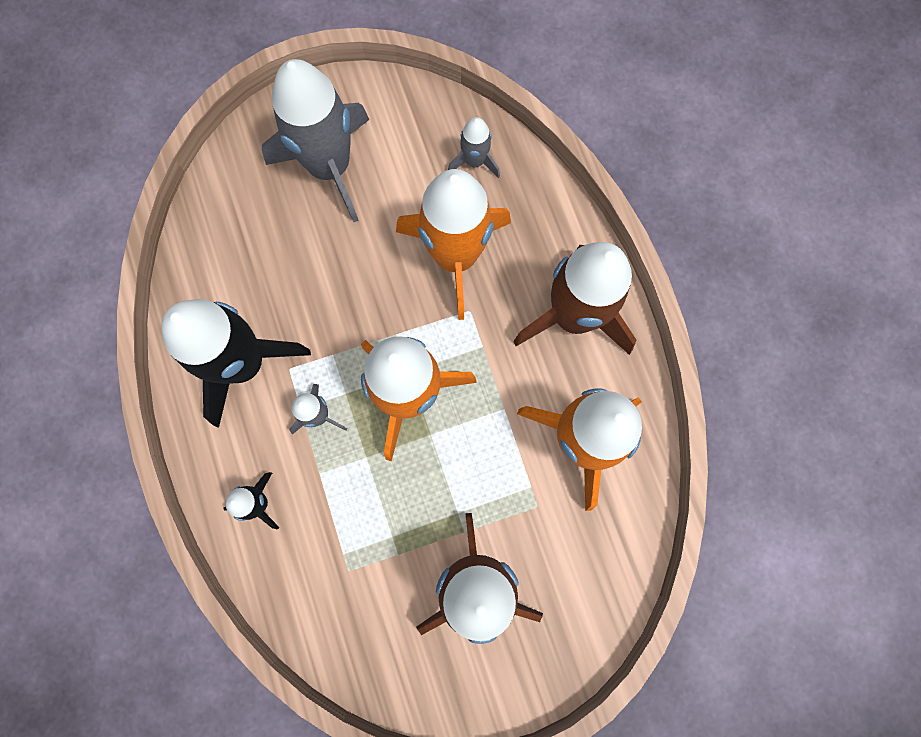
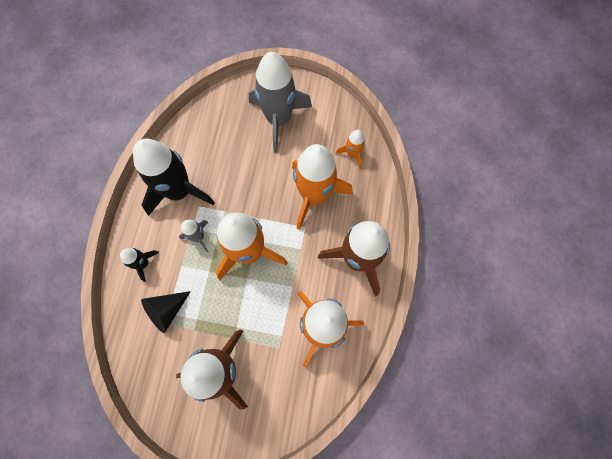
camera: 30 degrees right, 5 degrees down
grey rocket [448,117,500,178] -> orange rocket [336,130,365,169]
none -> black cone [141,291,191,333]

